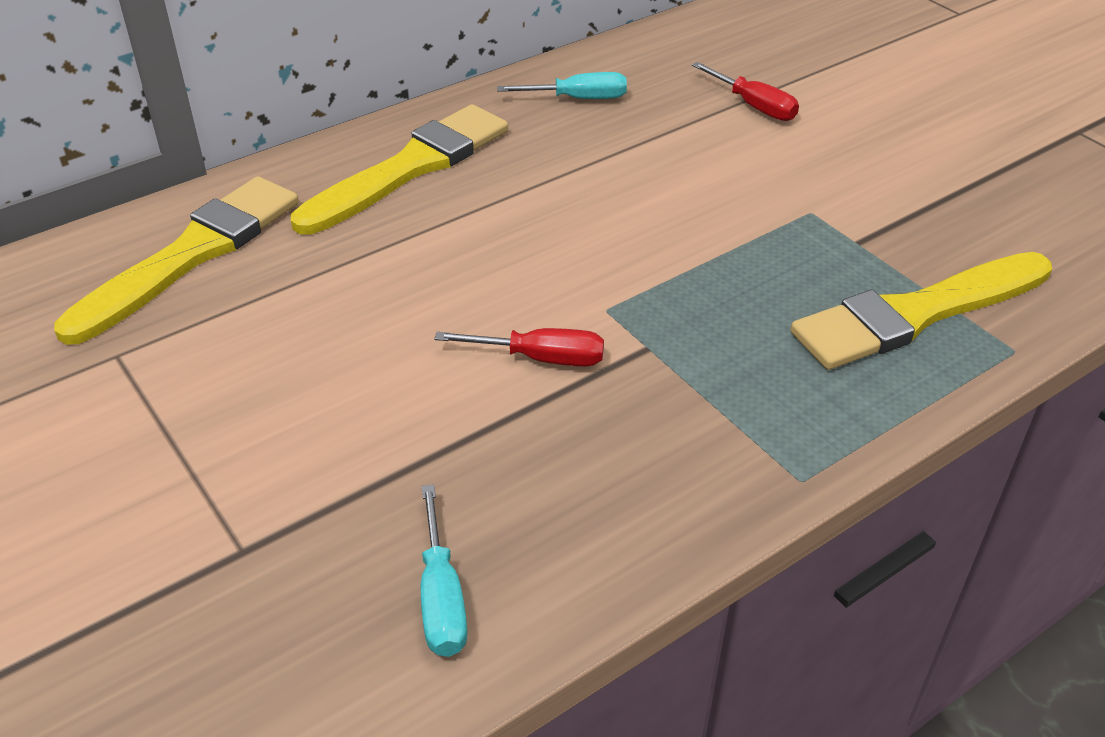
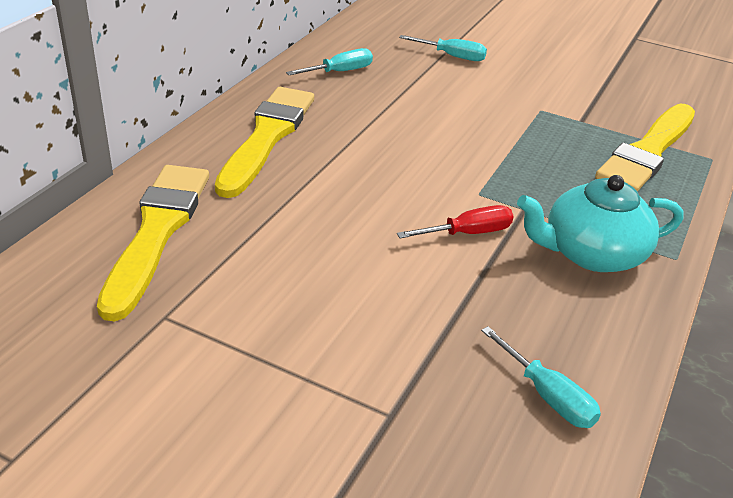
camera: 30 degrees left, 5 degrees down
red screwdriver [692,62,799,121] -> turquoise screwdriver [399,35,487,61]
none -> turquoise teapot [517,175,683,272]

